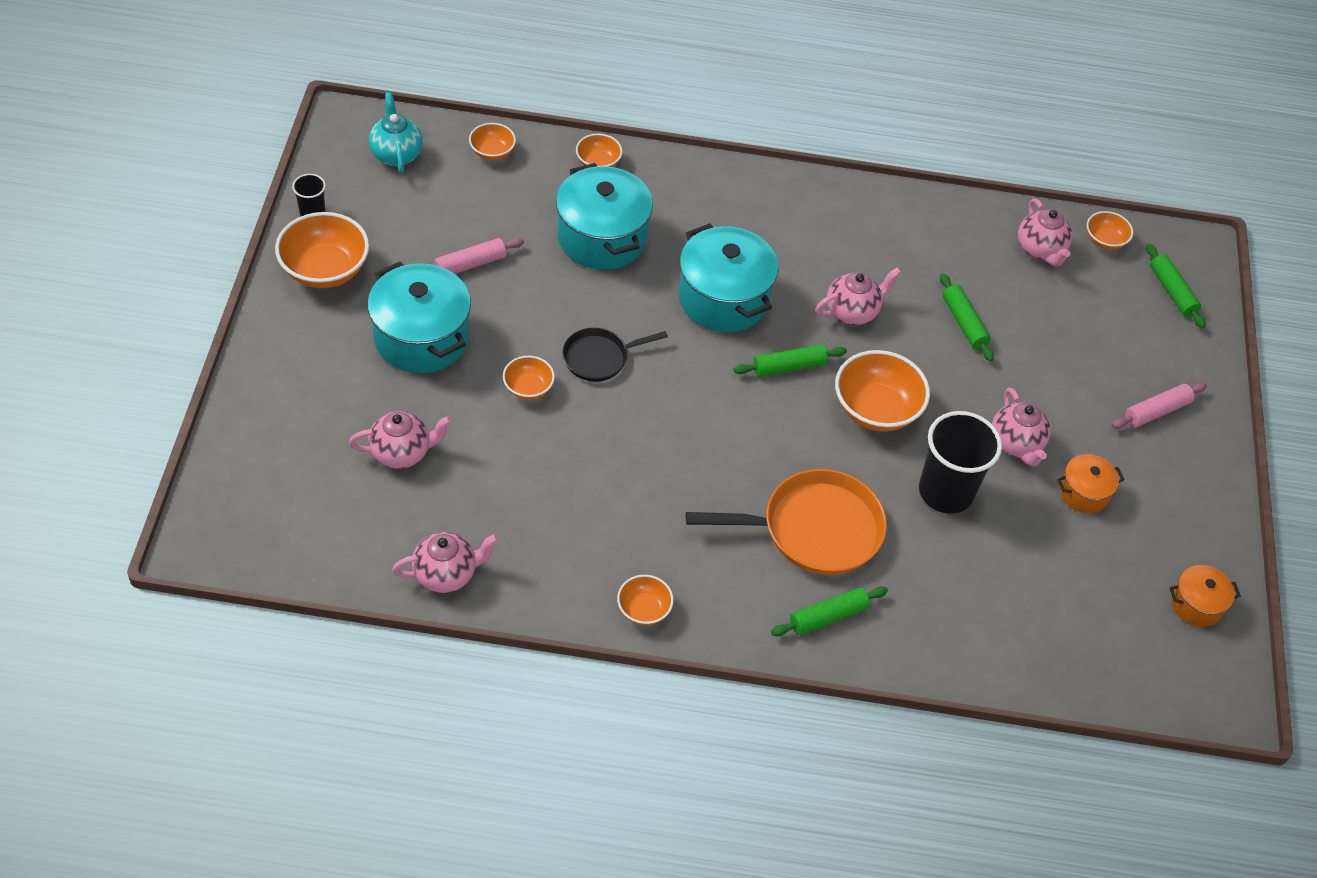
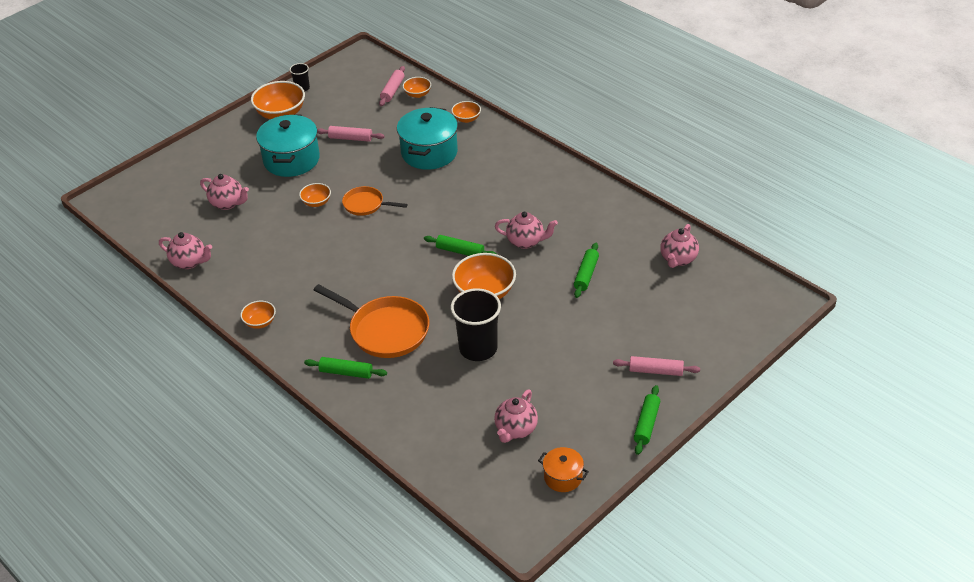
camera: 45 degrees right, 10 degrees down
turquoise teapot [369,92,423,173] -> none
black pan [562,328,668,382] -> orange pan [342,186,408,216]
turquoise pot [679,223,778,332] -> none
pink teapot [992,388,1050,467] -> pink teapot moved to [494,389,538,443]
orange pot [1057,454,1125,513] -> none
orange bowl [1087,211,1133,250] -> none
green rolling pin [1146,243,1206,329] -> green rolling pin moved to [634,385,661,455]
none -> pink rolling pin [379,66,405,106]

